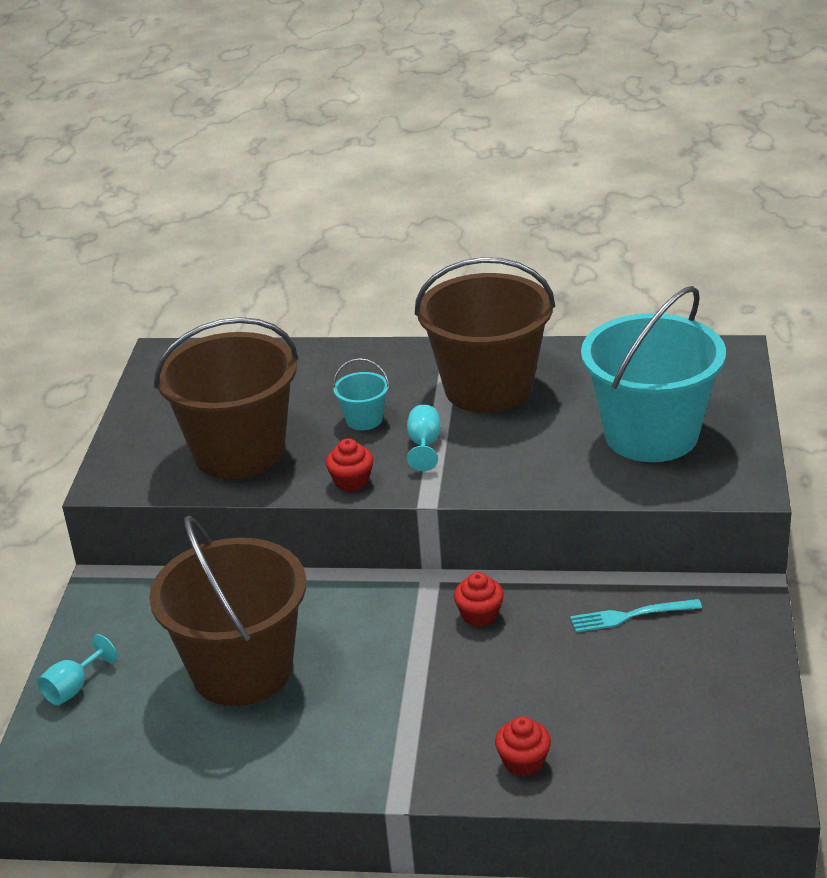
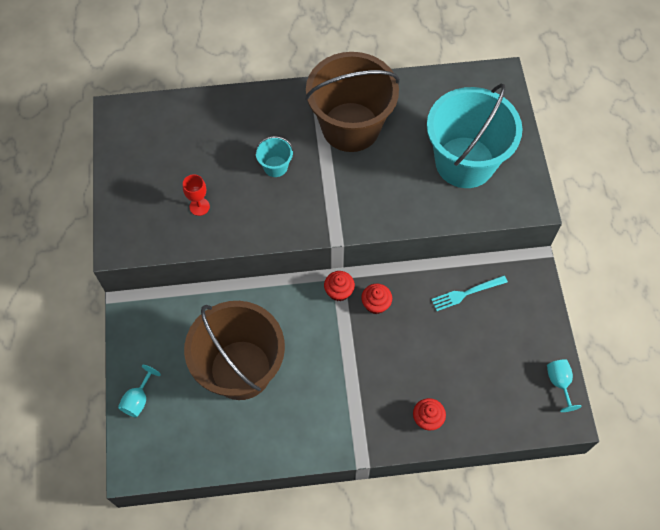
camera: 15 degrees left, 30 degrees up
brown bucket [154,317,298,479] -> red goblet [183,174,210,216]
red cupcake [326,438,373,492] -> red cupcake moved to [324,271,355,301]
turquoise goblet [407,405,441,471] -> turquoise goblet moved to [547,359,582,412]

